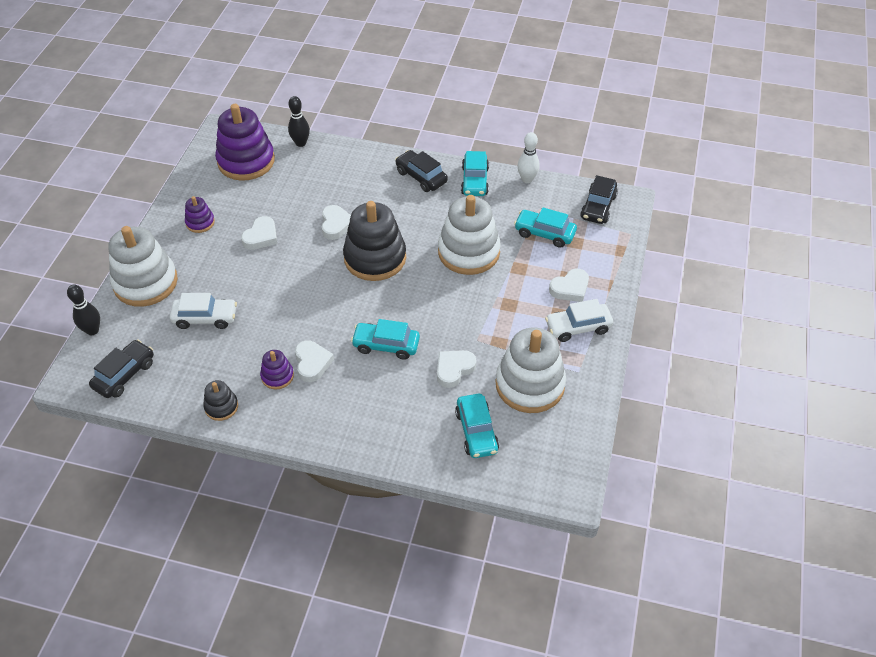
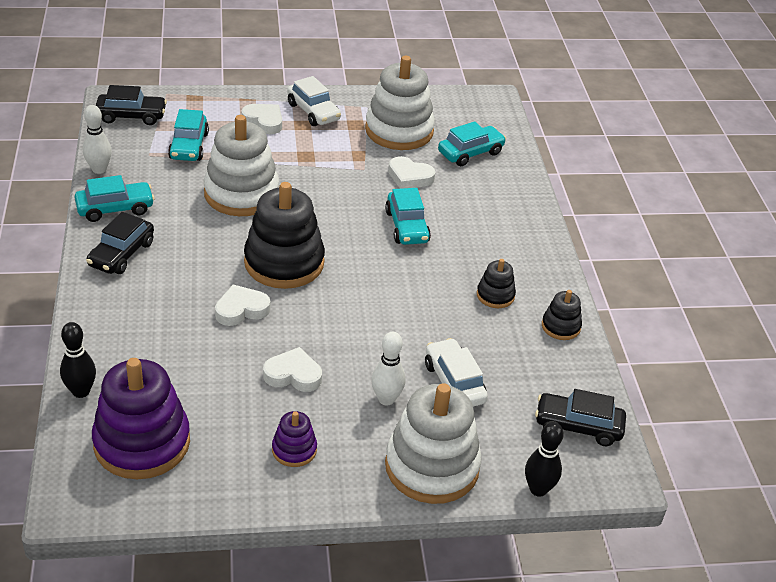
camera: 115 degrees left, 10 degrees down
purple stacking toy [260,350,294,390] -> black stacking toy [477,259,516,308]
white heart [295,340,334,382] -> none
none -> white bowling pin [371,332,406,405]

